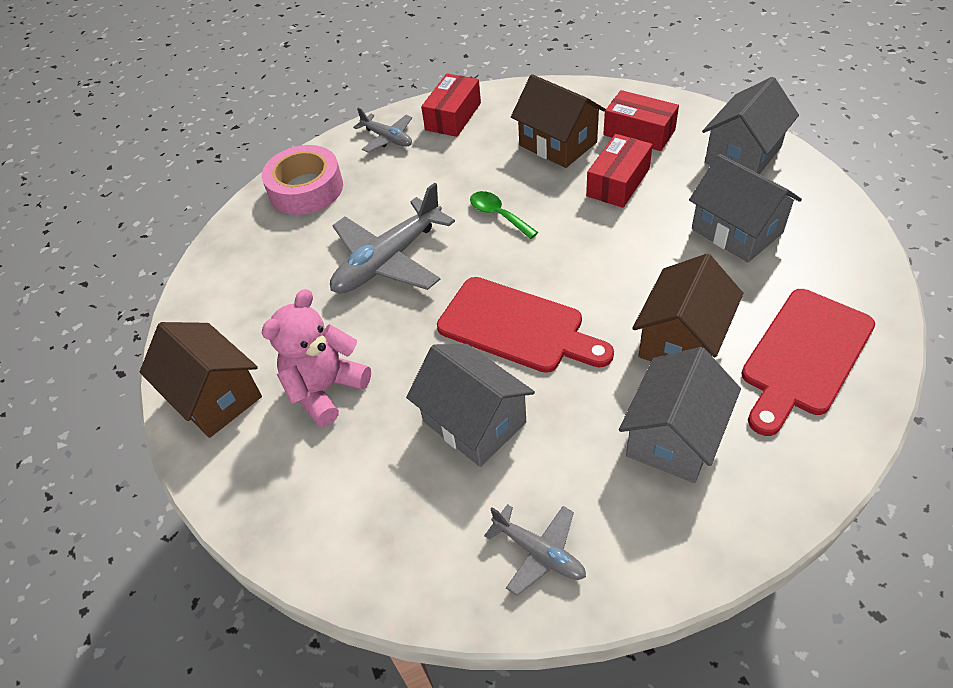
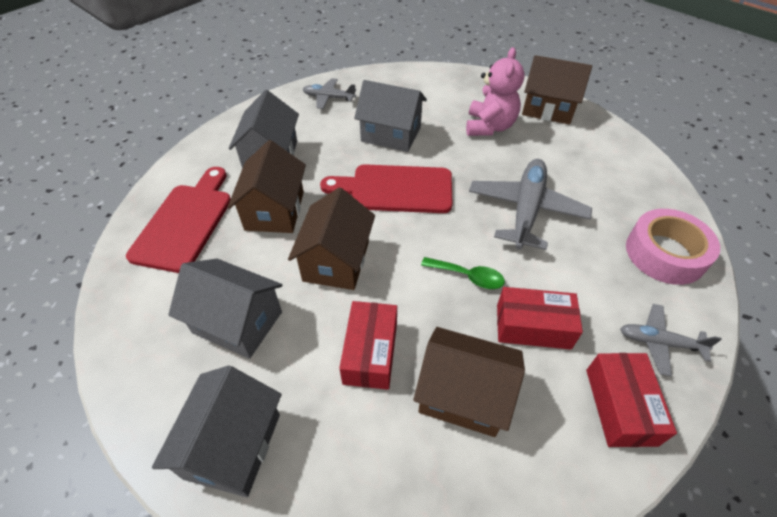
camera: 150 degrees right, 0 degrees up
red box [603,90,679,151] -> red box moved to [497,287,583,350]
none -> brown house [288,188,375,290]

